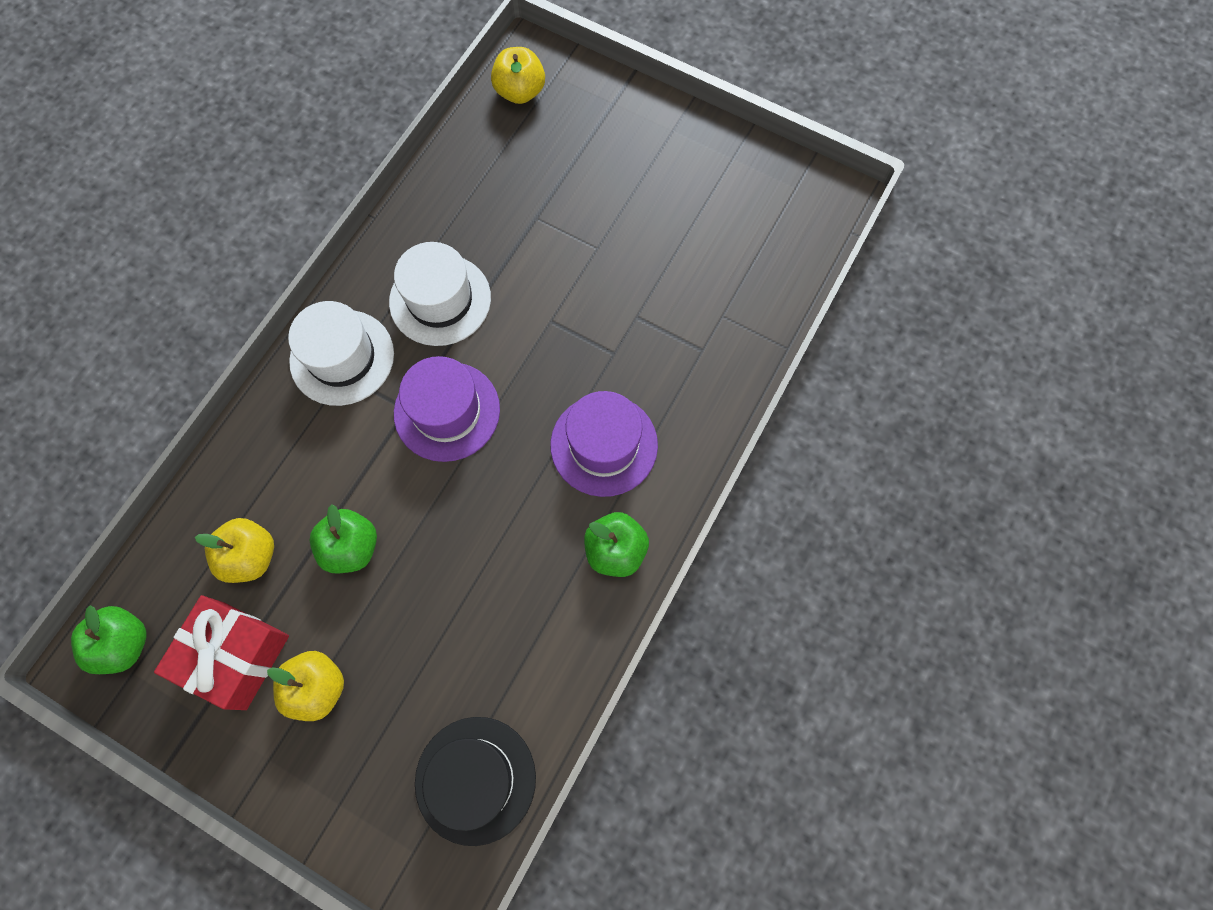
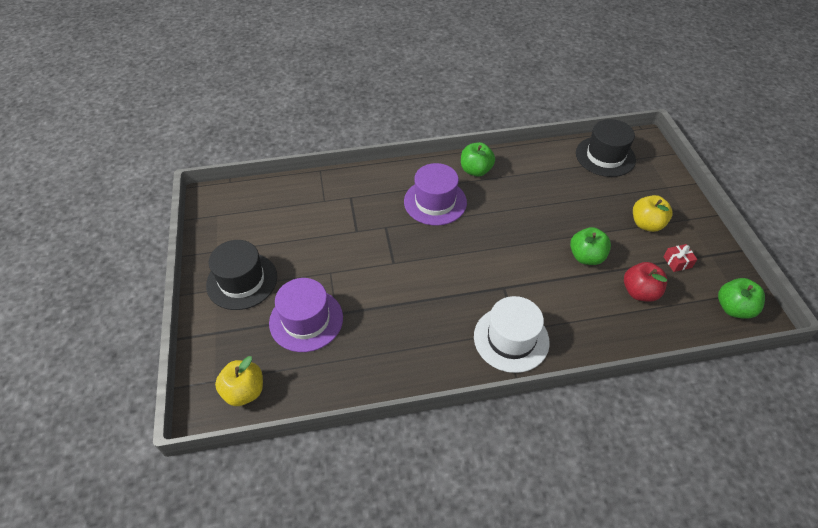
camera: 130 degrees left, 20 degrees down
red gift [154,595,289,710] -> red gift [663,244,697,272], size x0.44
yellow apple [195,518,274,583] -> red apple [624,262,667,302]
white hat [389,242,491,346] -> none
purple hat [394,356,500,462] -> purple hat moved to [269,278,343,352]
none -> black hat [206,240,277,310]

